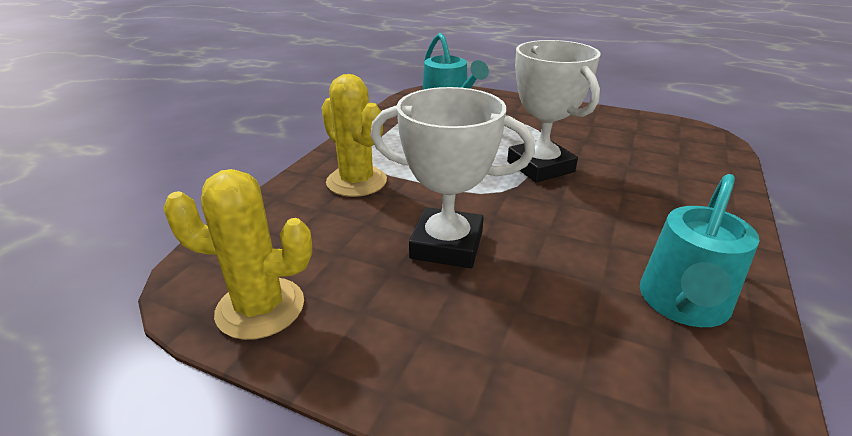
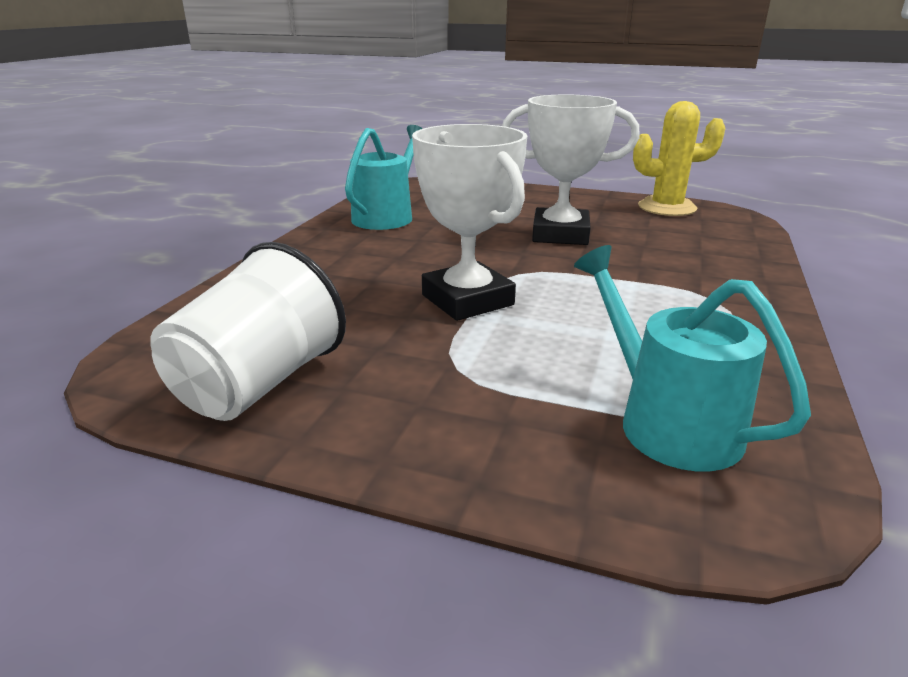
camera: 175 degrees right, 5 degrees down
yellow cactus [322,74,387,197] -> none
none -> white cup [150,242,346,421]

